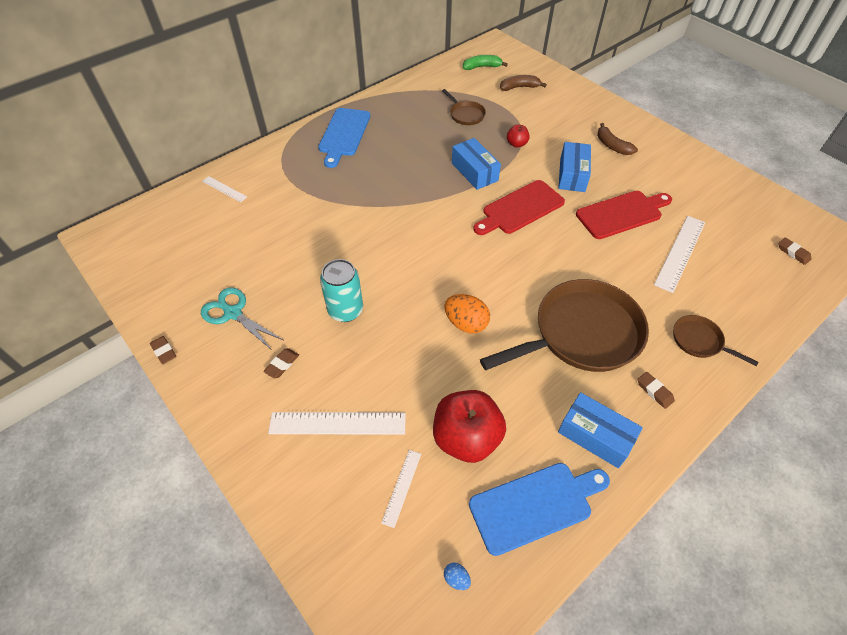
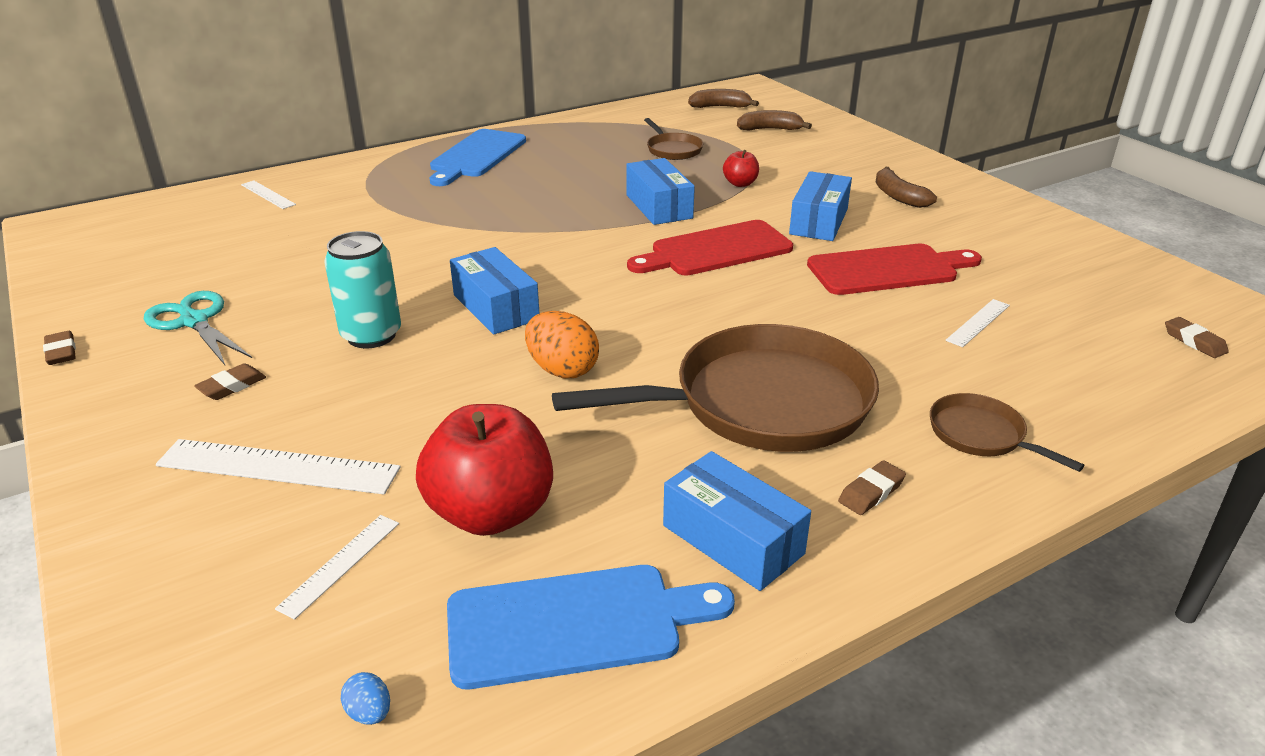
camera: 10 degrees right, 20 degrees down
green banana [463,55,508,70] -> brown banana [688,89,759,108]
brown eraser [637,372,675,409] -> brown eraser turned 75 degrees clockwise [838,460,906,515]
white ruler [654,216,705,293] -> white ruler [945,299,1010,347], size x0.54
none -> blue box [450,247,539,335]

